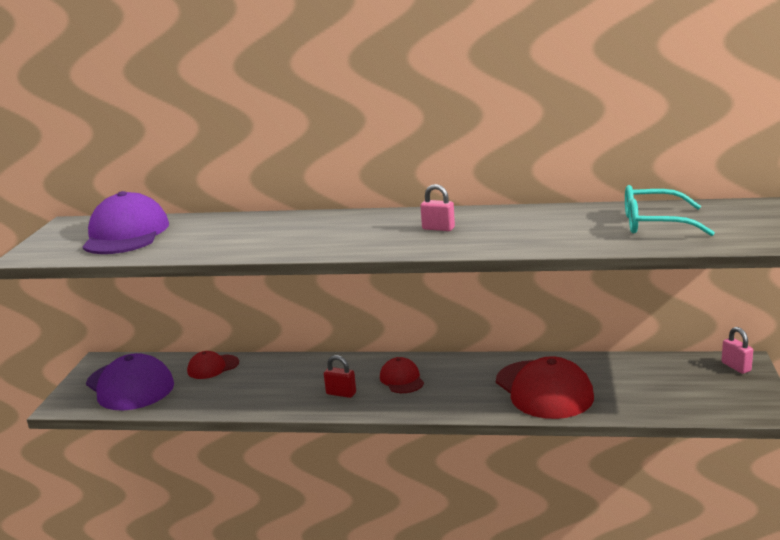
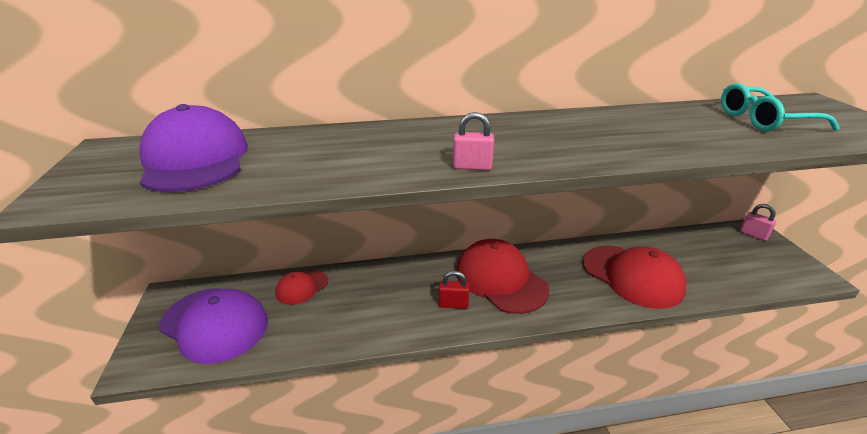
camera: 20 degrees left, 10 degrees up
red cap [380,357,424,393] -> red cap [456,239,549,314], size x1.92
pink padlock [421,184,455,231] -> pink padlock moved to [453,112,494,170]

